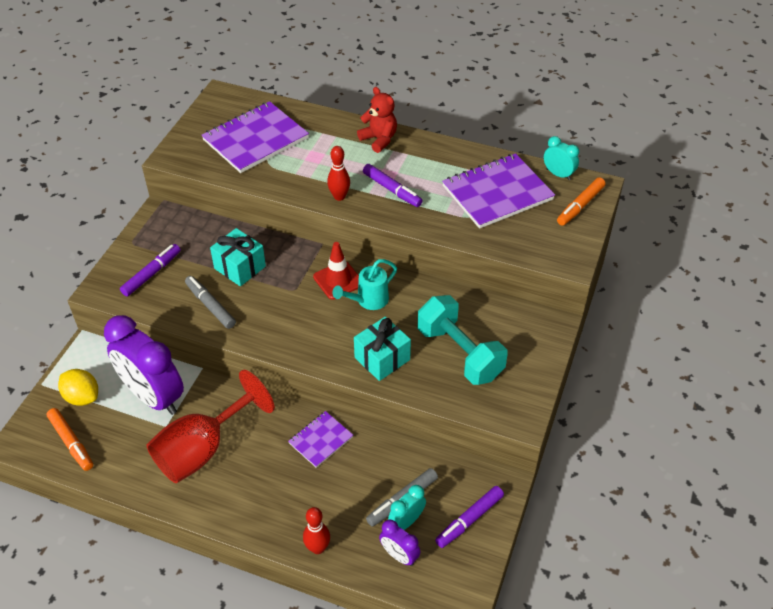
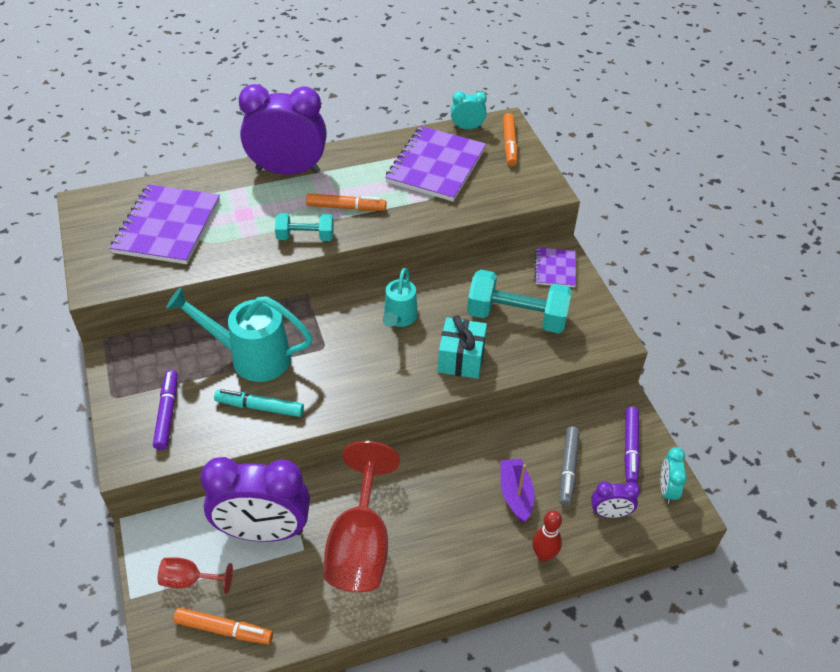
camera: 40 degrees left, 0 degrees up
yellow lemon [58,369,98,406] -> red goblet [158,557,233,594]
grey marker [185,276,236,329] -> turquoise marker [214,389,304,417]
turquoise gift [210,228,266,286] -> turquoise watering can [166,288,313,382]
purple notebook [288,411,353,468] -> purple notebook moved to [534,247,576,287]
red traffic cone [313,242,359,300] -> none
red bowling pin [327,146,350,201] -> turquoise dumbbell [275,213,334,241]
red teddy bear [357,87,397,153] -> purple clock [239,84,327,175]
purple marker [363,164,423,207] -> orange marker [306,193,387,211]
turquoise clock [388,485,426,530] -> turquoise clock moved to [660,447,687,504]
none -> purple boat [500,459,535,522]

